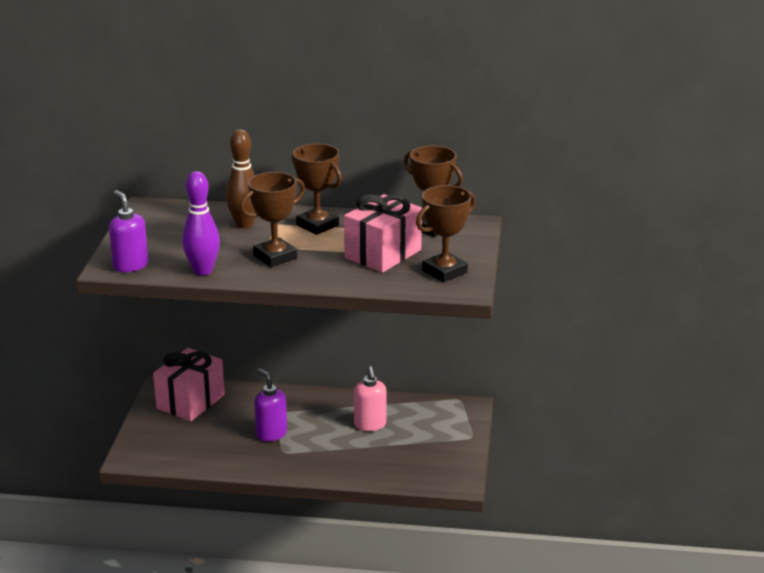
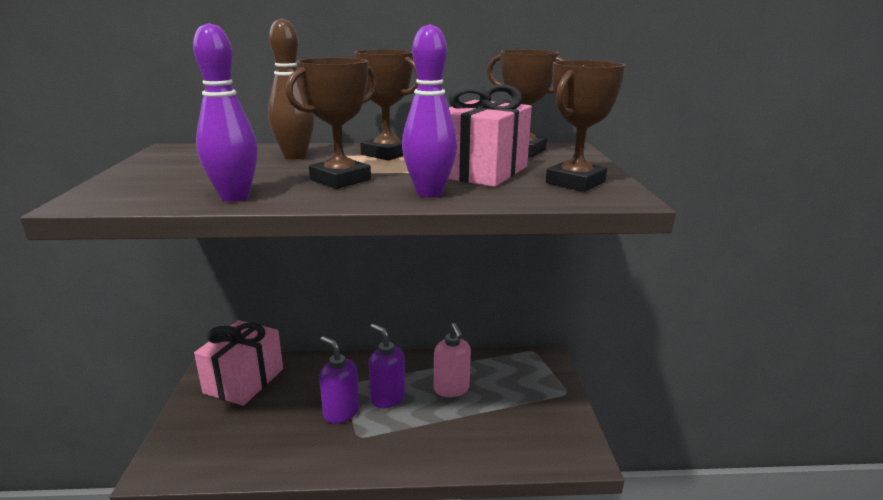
camera: 10 degrees left, 5 degrees down
purple soap dispenser [109,190,148,272] -> purple soap dispenser moved to [369,324,405,408]
none -> purple bowling pin [402,24,457,197]

